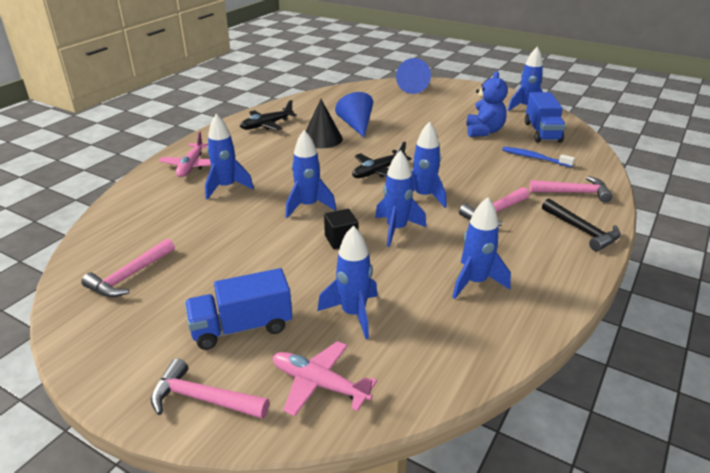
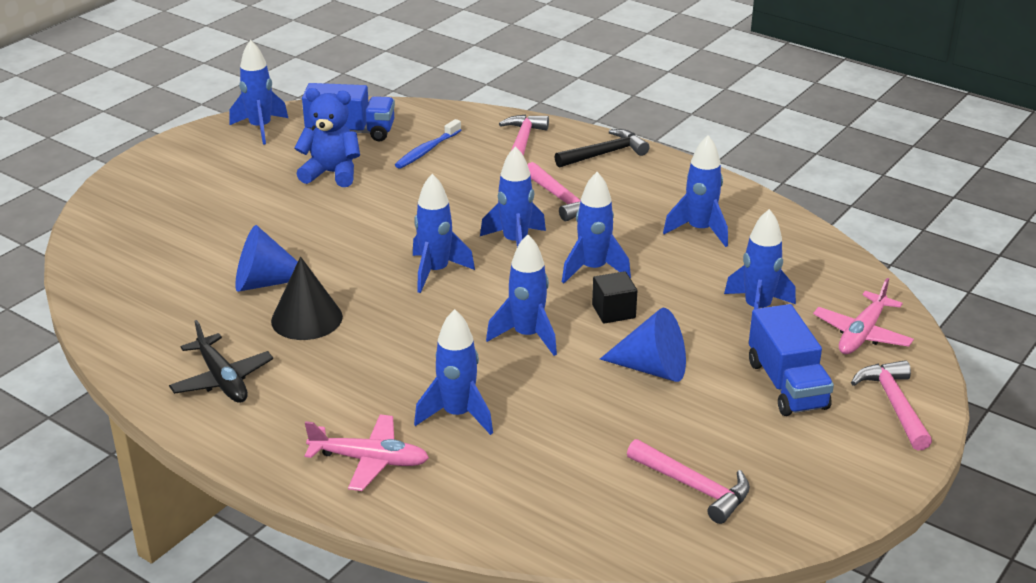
camera: 85 degrees left, 0 degrees up
pink hammer [151,358,269,419] -> pink hammer turned 150 degrees clockwise [851,360,932,451]
black plane [352,142,412,178] -> blue rocket [413,174,475,293]
blue cone [396,58,431,94] -> blue cone moved to [600,308,686,382]

